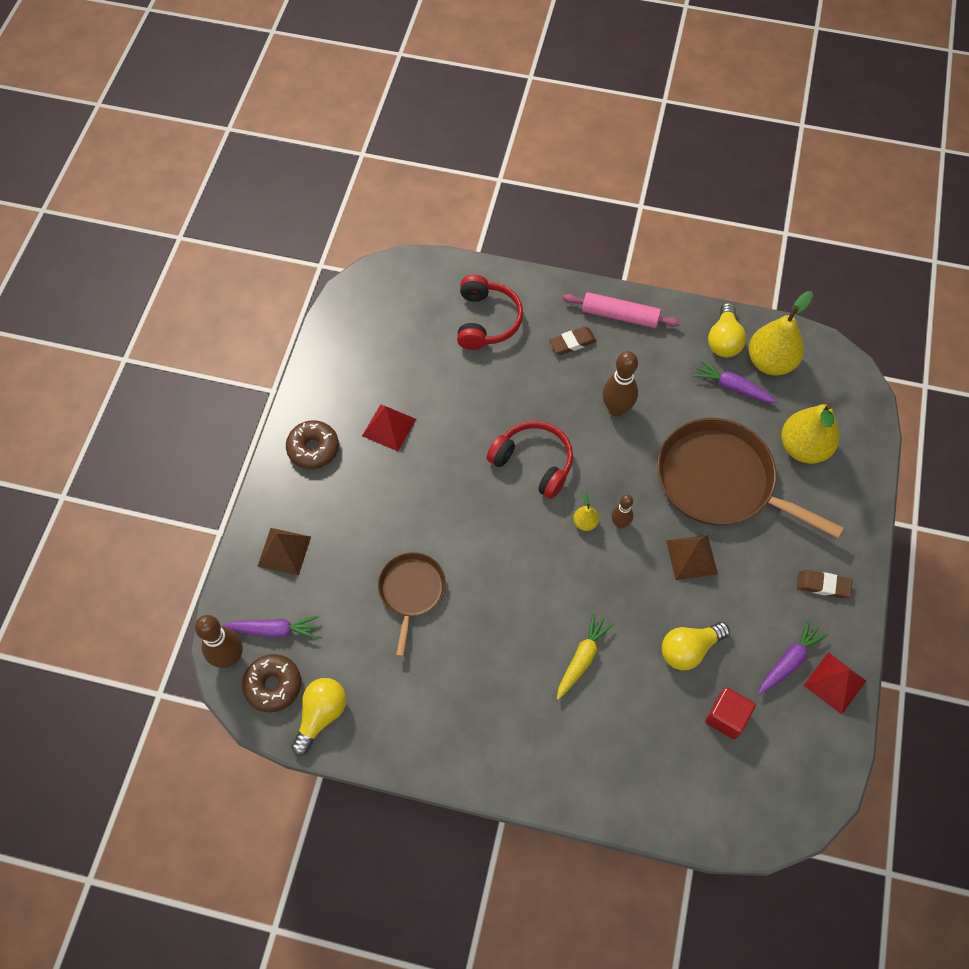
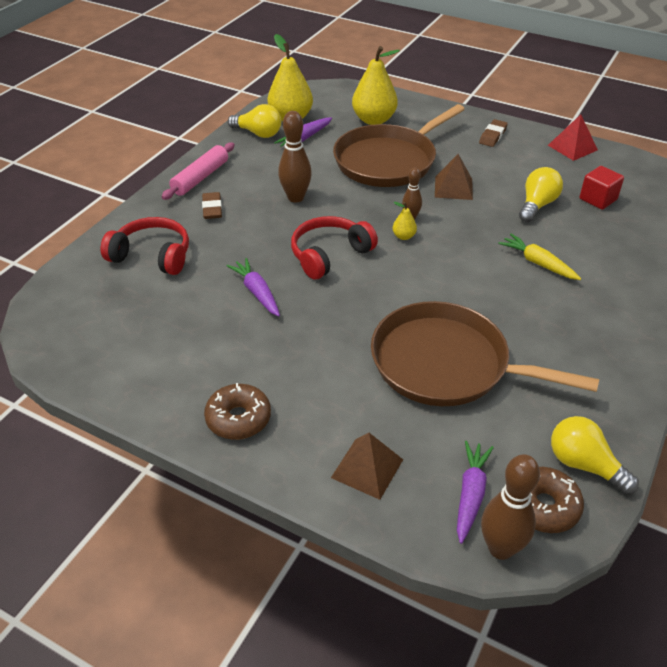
camera: 75 degrees left, 20 degrees down
red pyramid [362,404,416,451] -> none
brown pan [378,552,446,657] -> brown pan [371,301,599,406], size x1.83
yellow light bulb [662,622,730,670] -> yellow light bulb turned 135 degrees counterclockwise [519,167,563,222]
purple carrot [758,619,828,695] -> purple carrot moved to [227,258,280,317]

